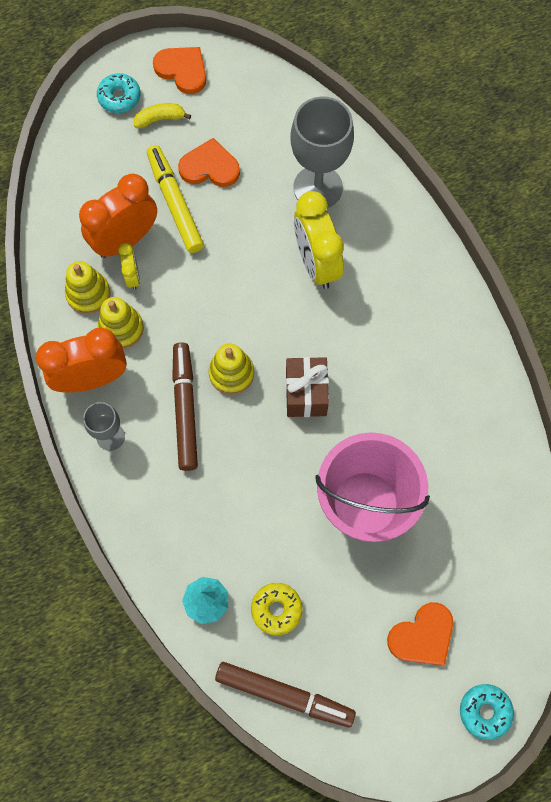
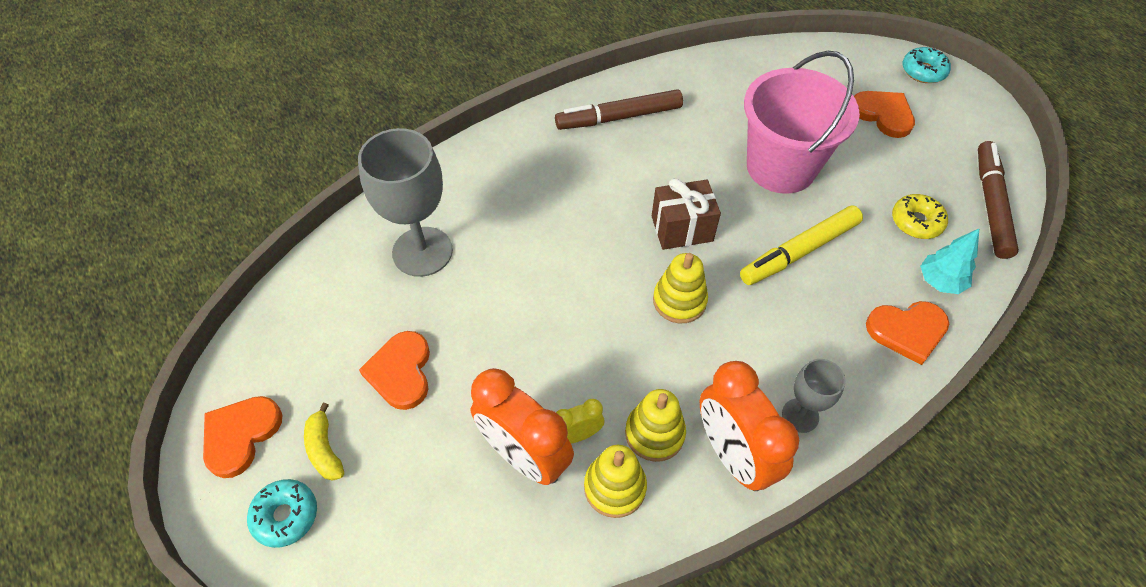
camera: 100 degrees left, 15 degrees down
yellow marker [147,145,204,253] -> yellow marker moved to [740,205,863,285]
brown marker [172,342,198,471] -> brown marker moved to [555,89,683,130]
yellow clock [294,191,344,289] -> none
none -> orange heart [866,301,949,365]

